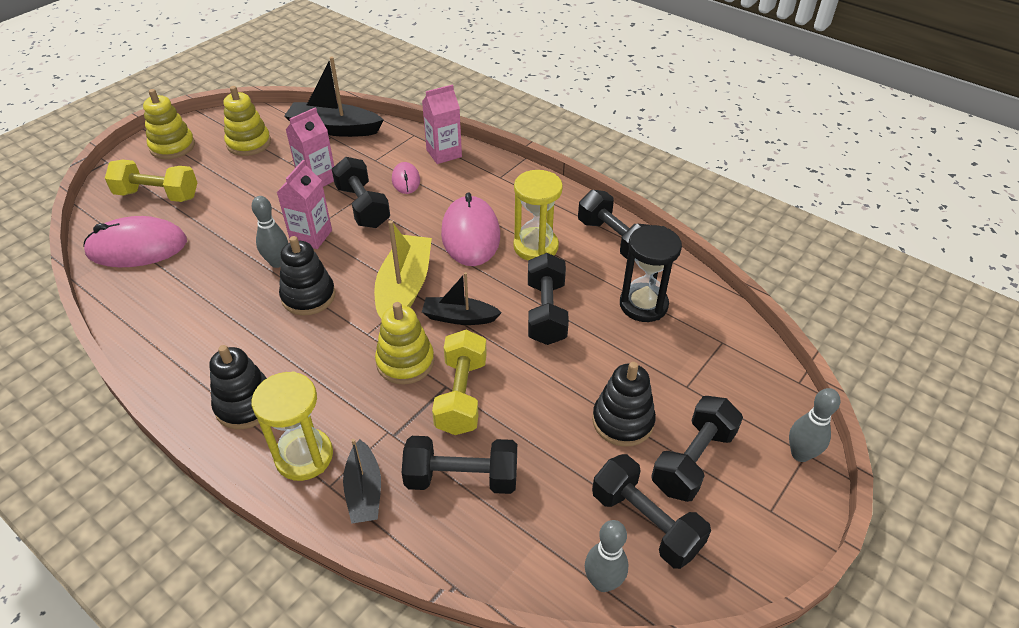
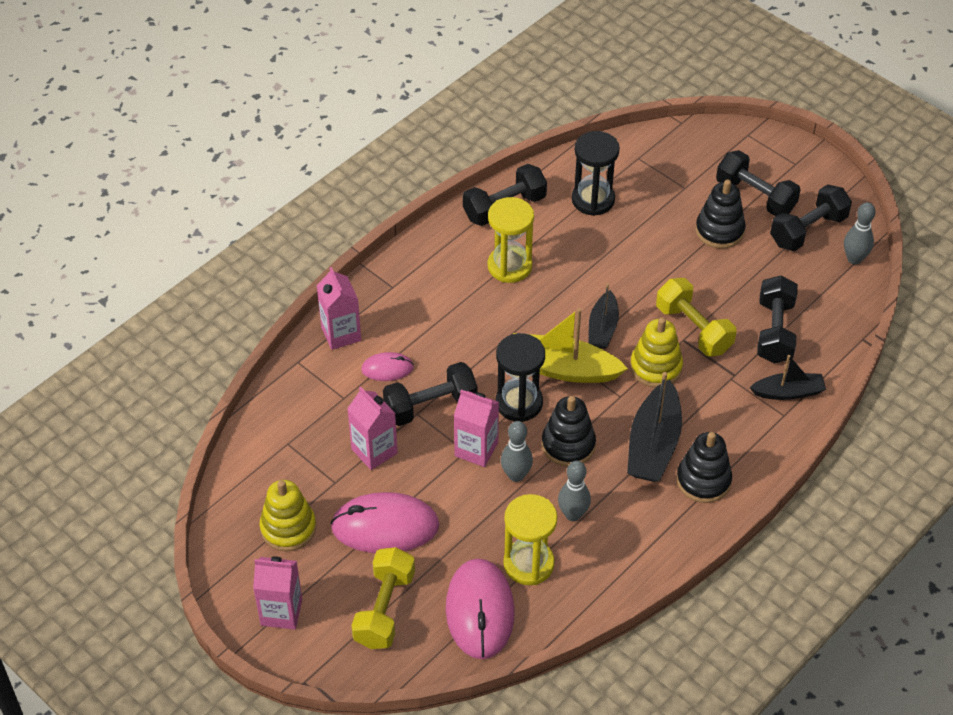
camera: 85 degrees left, 5 degrees up
yellow stacking toy [143,89,195,159] -> pink carton [253,556,302,630]
yellow hourglass [252,371,333,481] -> yellow hourglass moved to [503,494,557,585]
black boat [284,57,384,137] -> black boat moved to [627,372,682,482]
yellow dumbbell [432,330,487,435] -> yellow dumbbell turned 45 degrees clockwise [656,278,736,356]
pink mouse [441,192,500,266] -> pink mouse moved to [330,492,439,553]
black dumbbell [528,253,569,345] -> none
grey bowling pin [789,388,840,462] -> grey bowling pin moved to [558,461,591,521]
none -> black hourglass [496,333,545,422]

